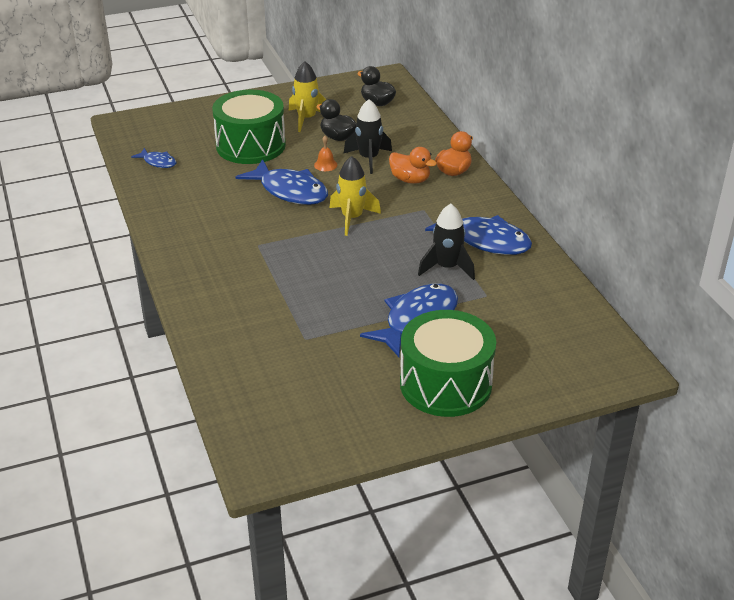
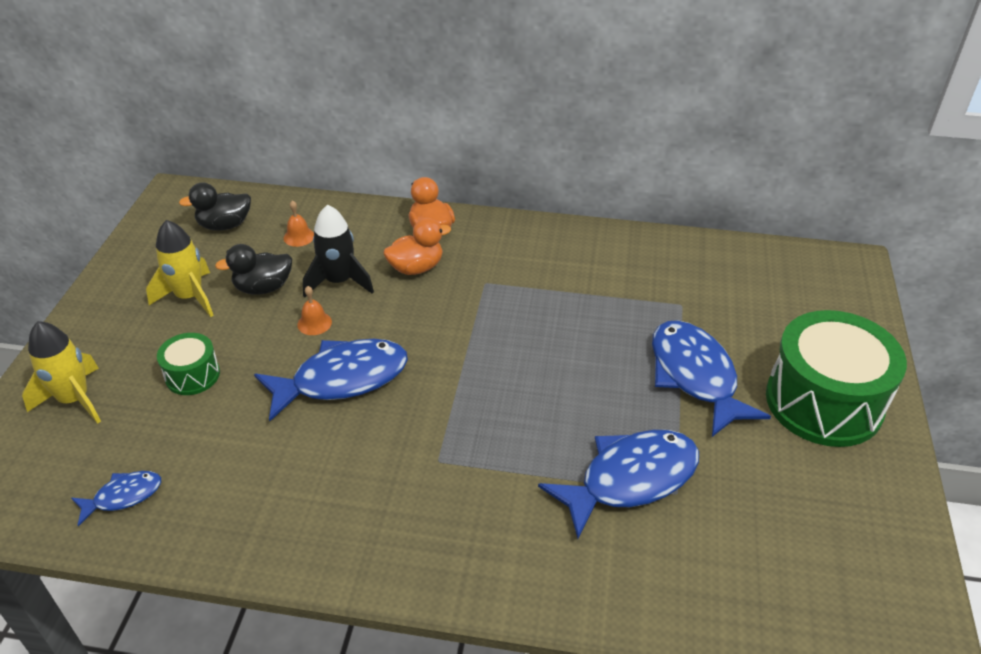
camera: 60 degrees left, 5 degrees up
green drum [212,90,286,164] -> green drum [157,333,220,395], size x0.48
yellow rocket [329,156,381,236] -> yellow rocket moved to [22,321,101,424]
black rocket [418,204,475,280] -> none
blue fish [425,215,532,255] -> blue fish moved to [538,430,699,539]
none -> orange bell [283,200,314,247]

